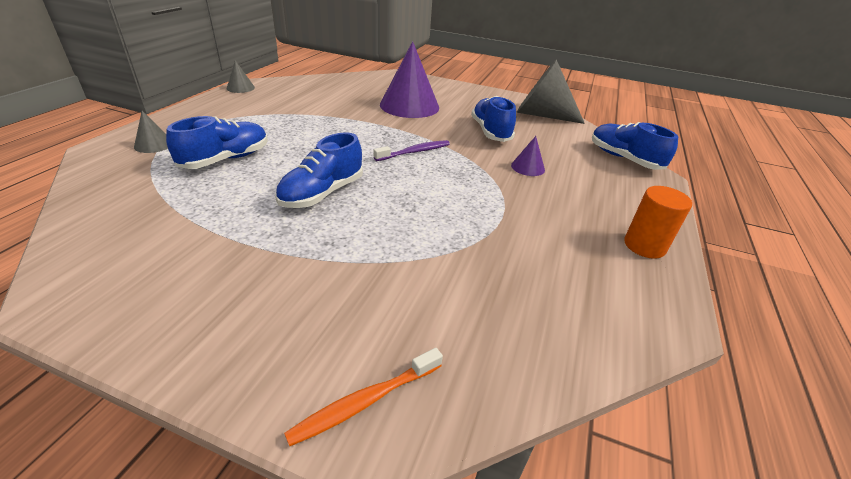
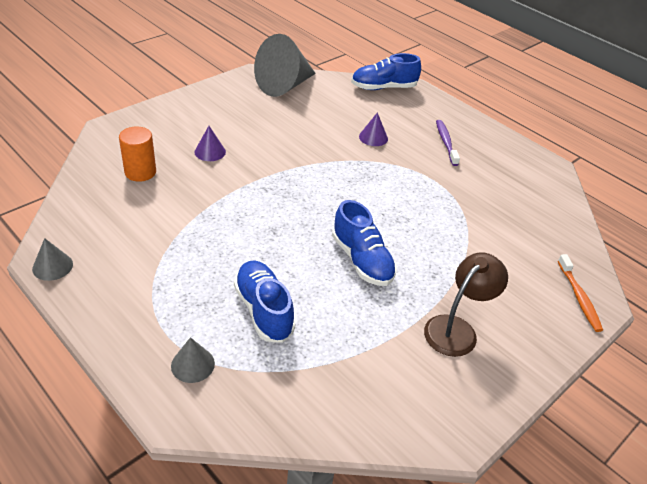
camera: 65 degrees left, 5 degrees up
purple toothbrush [374,140,450,161] -> purple toothbrush moved to [436,120,460,166]
purple cone [380,41,439,118] -> purple cone [194,126,226,161], size x0.45
blue shoe [471,96,516,142] -> none
orange cylinder [624,186,692,259] -> orange cylinder moved to [119,127,156,182]
none -> brown lamp [424,252,508,357]

